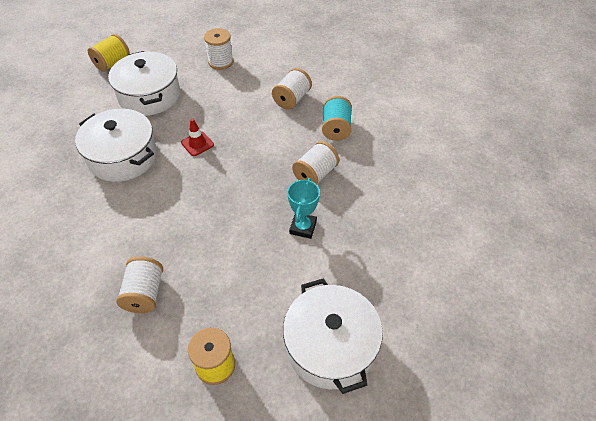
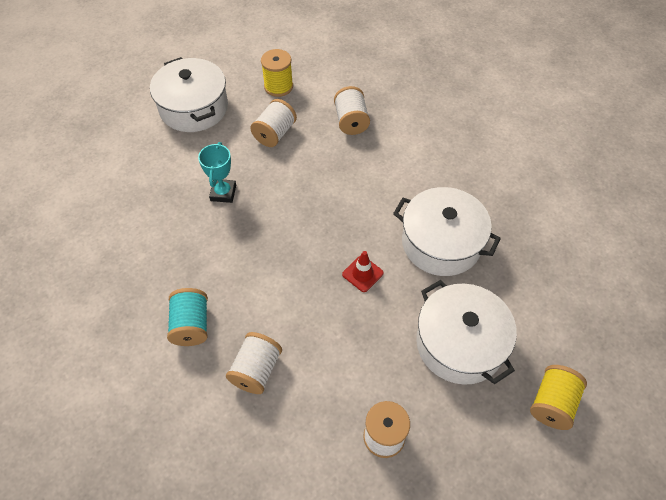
camera: 170 degrees right, 5 degrees up
white spool [292,141,339,185] -> white spool moved to [250,99,297,147]

